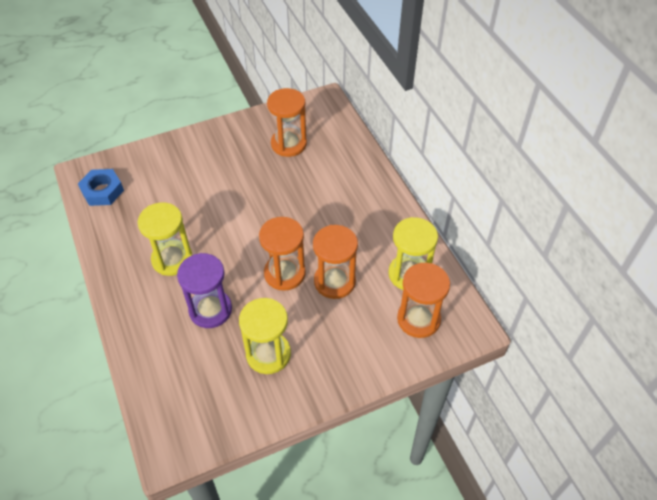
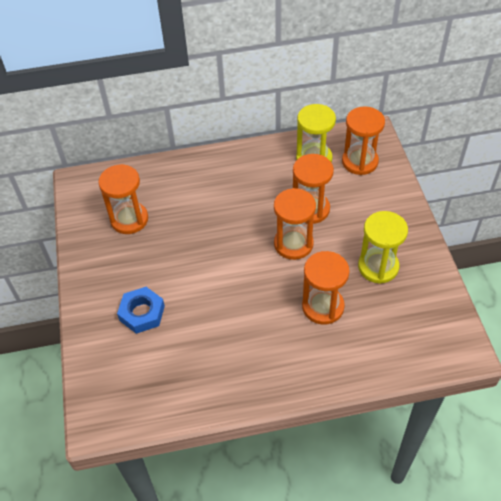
camera: 75 degrees left, 0 degrees up
blue nut [78,169,124,206] -> blue nut moved to [117,287,165,334]
yellow hourglass [138,203,192,276] -> none
purple hourglass [177,253,232,328] -> orange hourglass [302,251,350,325]

